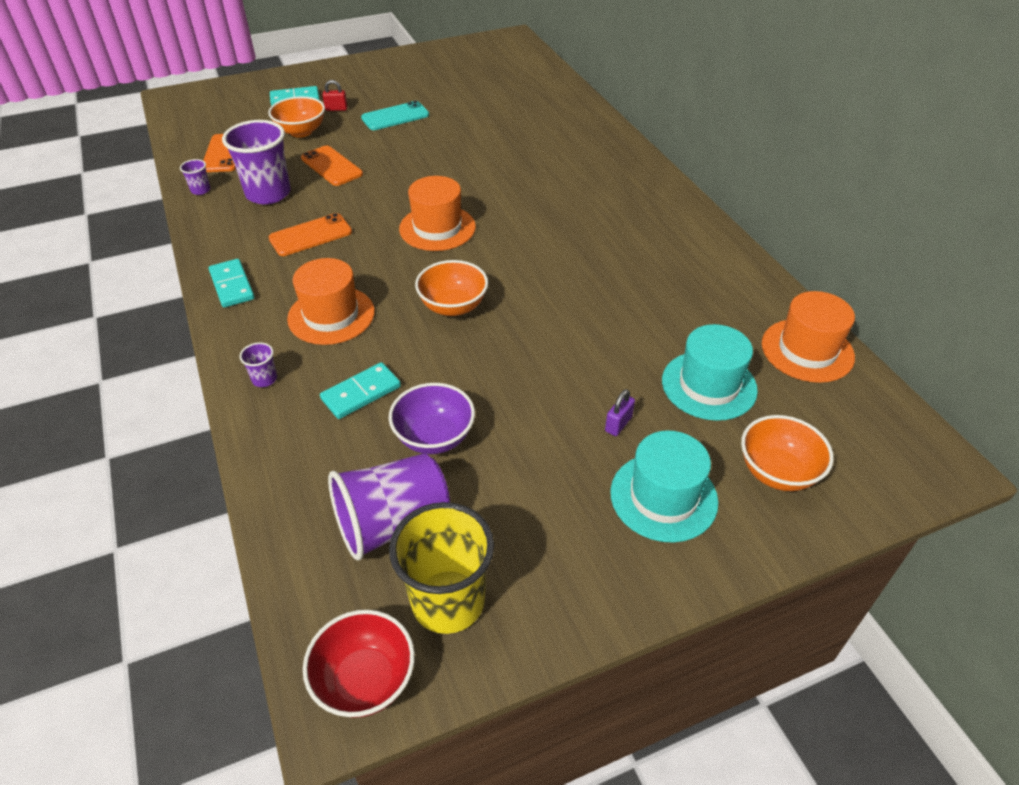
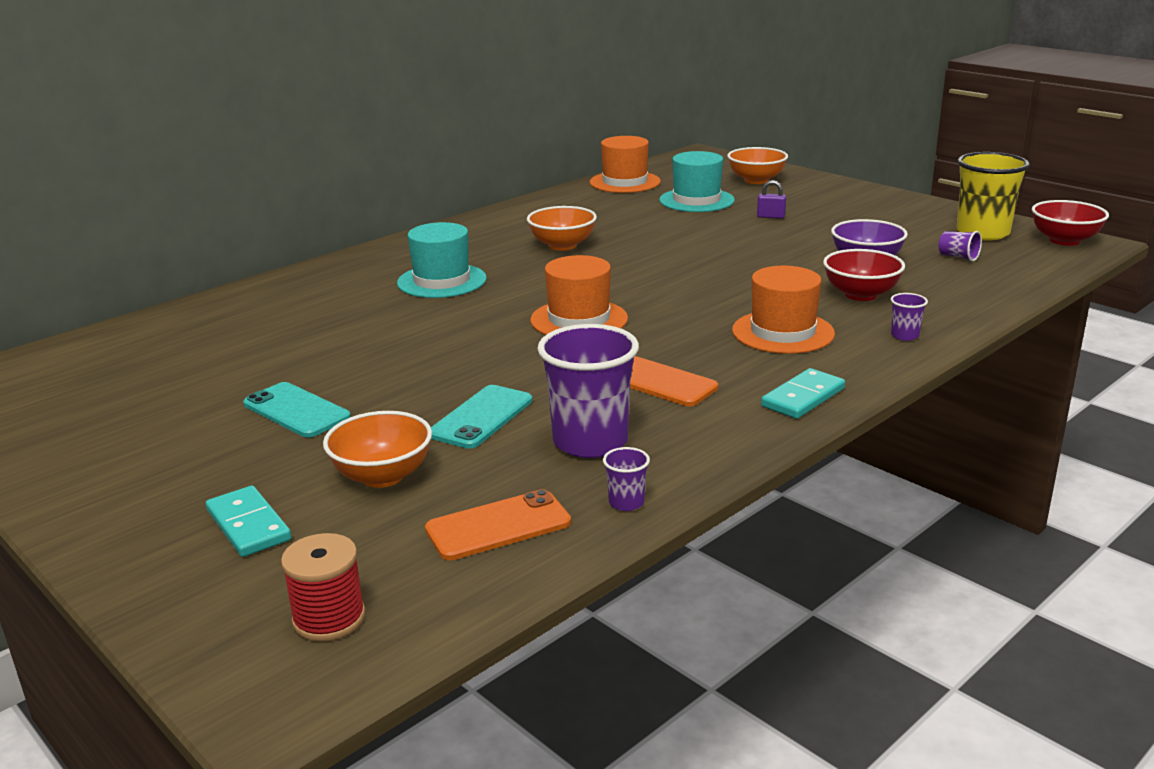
camera: 110 degrees left, 20 degrees down
orange phone [301,146,363,186] -> turquoise phone [431,385,532,449]
turquoise domino [320,362,401,419] -> red bowl [823,249,905,301]
red padlock [322,80,347,111] -> none
purple cup [328,453,450,560] -> purple cup [939,231,982,262], size x0.43
orange bowl [415,260,488,316] -> orange bowl moved to [527,206,597,251]
turquoise hat [610,431,718,543] -> turquoise hat moved to [397,222,487,298]
none -> red spool [281,533,366,642]

